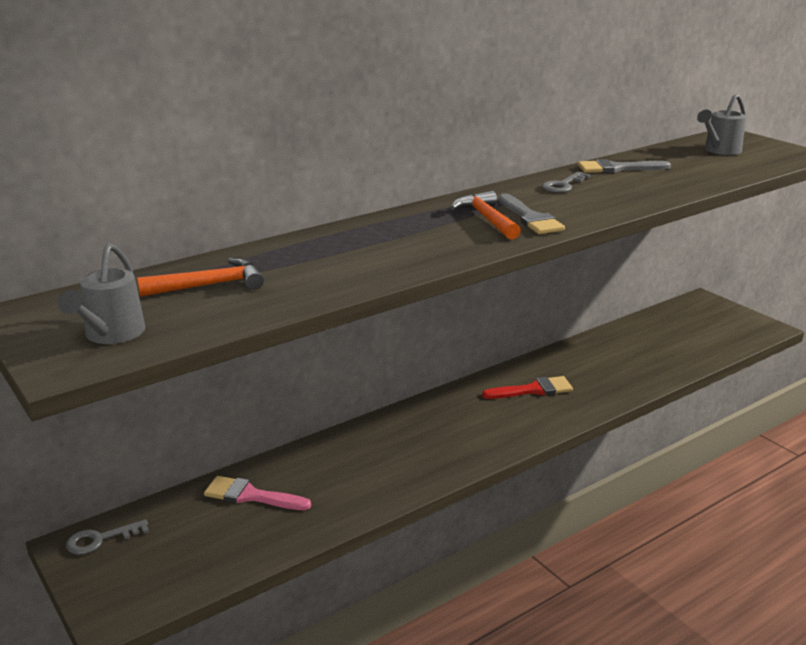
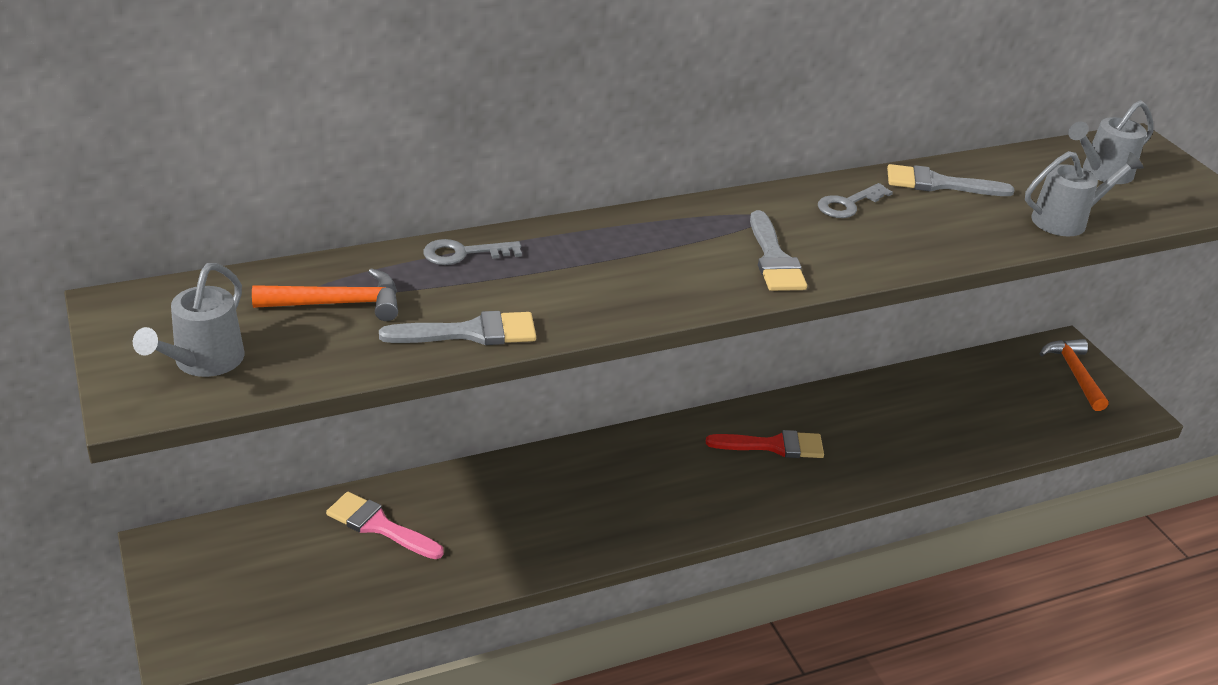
camera: 10 degrees right, 10 degrees up
grey key [66,519,149,555] -> grey key moved to [423,239,522,265]
orange hammer [451,191,521,240] -> orange hammer moved to [1040,339,1108,411]
none -> grey brush [379,311,536,345]
none -> grey watering can [1025,151,1144,236]

